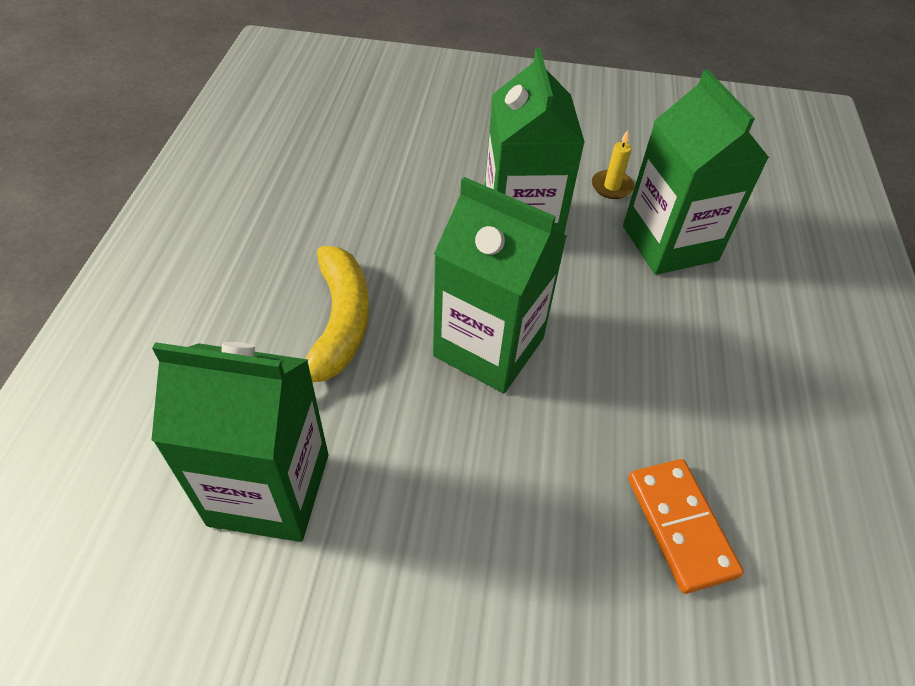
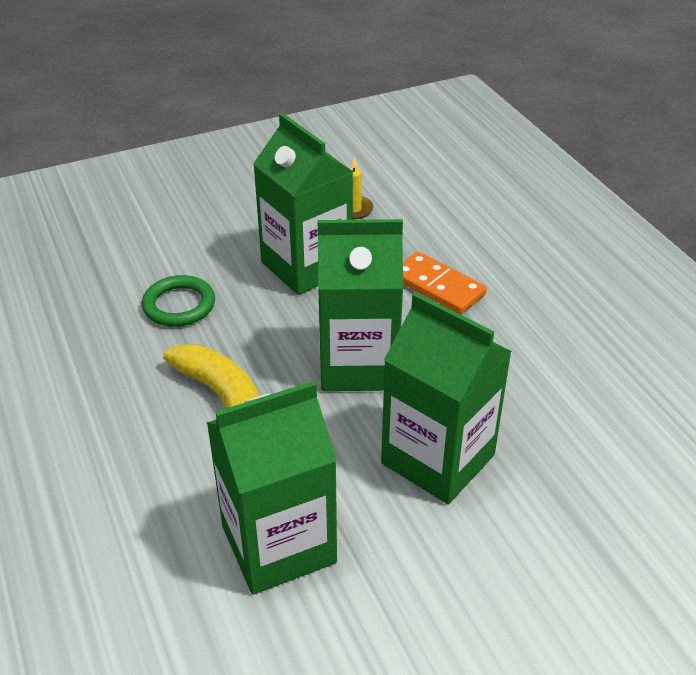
camera: 30 degrees left, 10 degrees down
green carton [623,69,769,275] -> green carton moved to [381,292,512,504]
orange domino [628,459,744,594] -> orange domino moved to [403,252,487,314]
none -> green ring [142,275,215,327]

